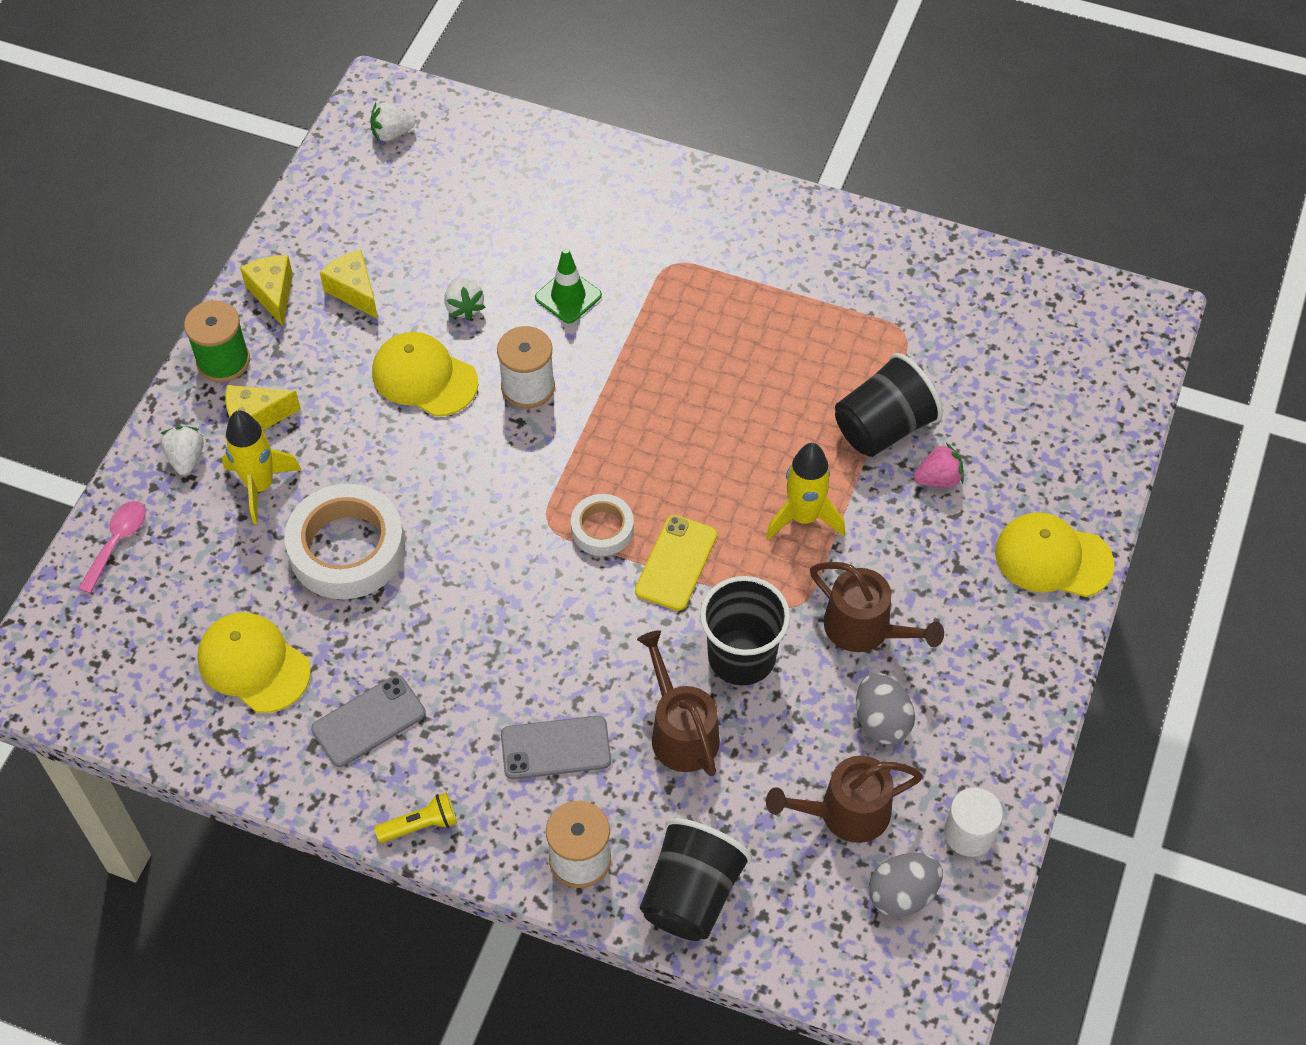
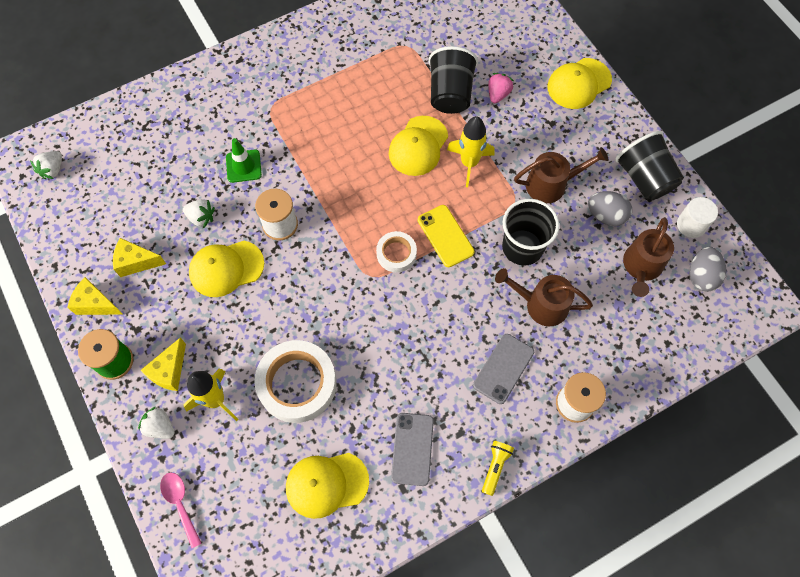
camera: 50 degrees left, 10 degrees up
black cup [640,818,752,941] -> black cup moved to [615,131,684,200]
none -> yellow cap [389,116,448,176]

